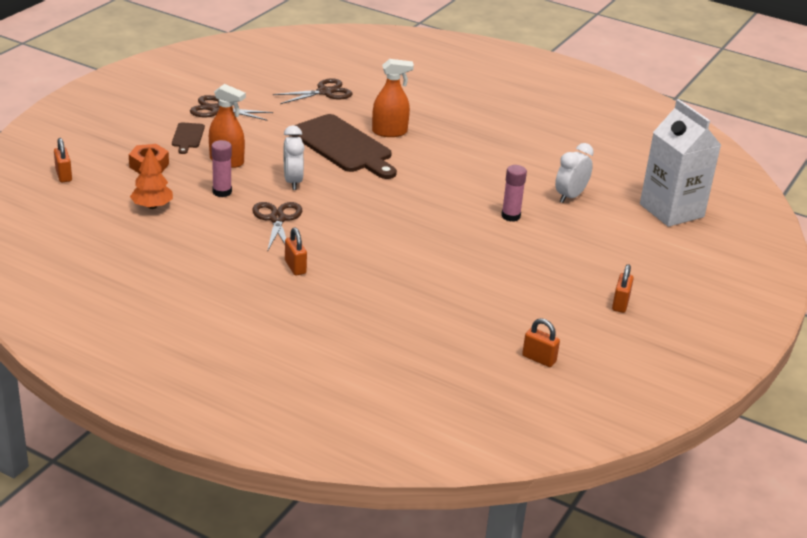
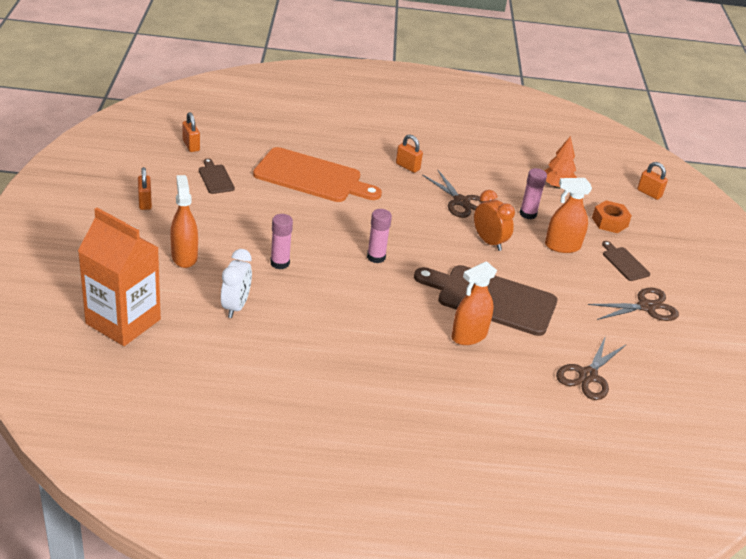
camera: 150 degrees right, 5 degrees up
white clock [283,125,304,190] -> orange clock [474,190,515,251]
orange padlock [522,318,560,367] -> orange padlock turned 60 degrees clockwise [182,112,200,152]
white carton [640,99,721,227] -> orange carton [78,208,161,346]
none -> orange spray bottle [170,175,198,268]
none -> brown cutting board [199,158,235,194]
none -> orange cutting board [253,147,382,202]
none -> pink glue stick [367,209,392,263]

